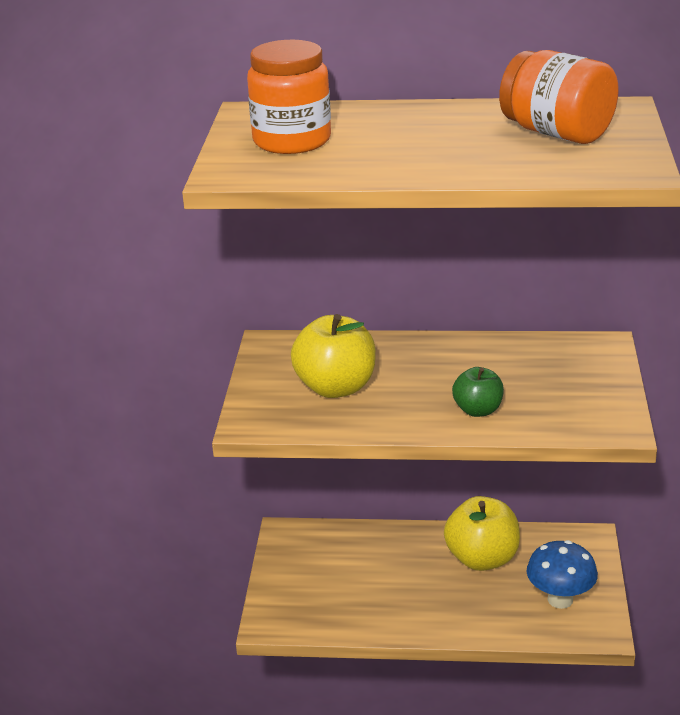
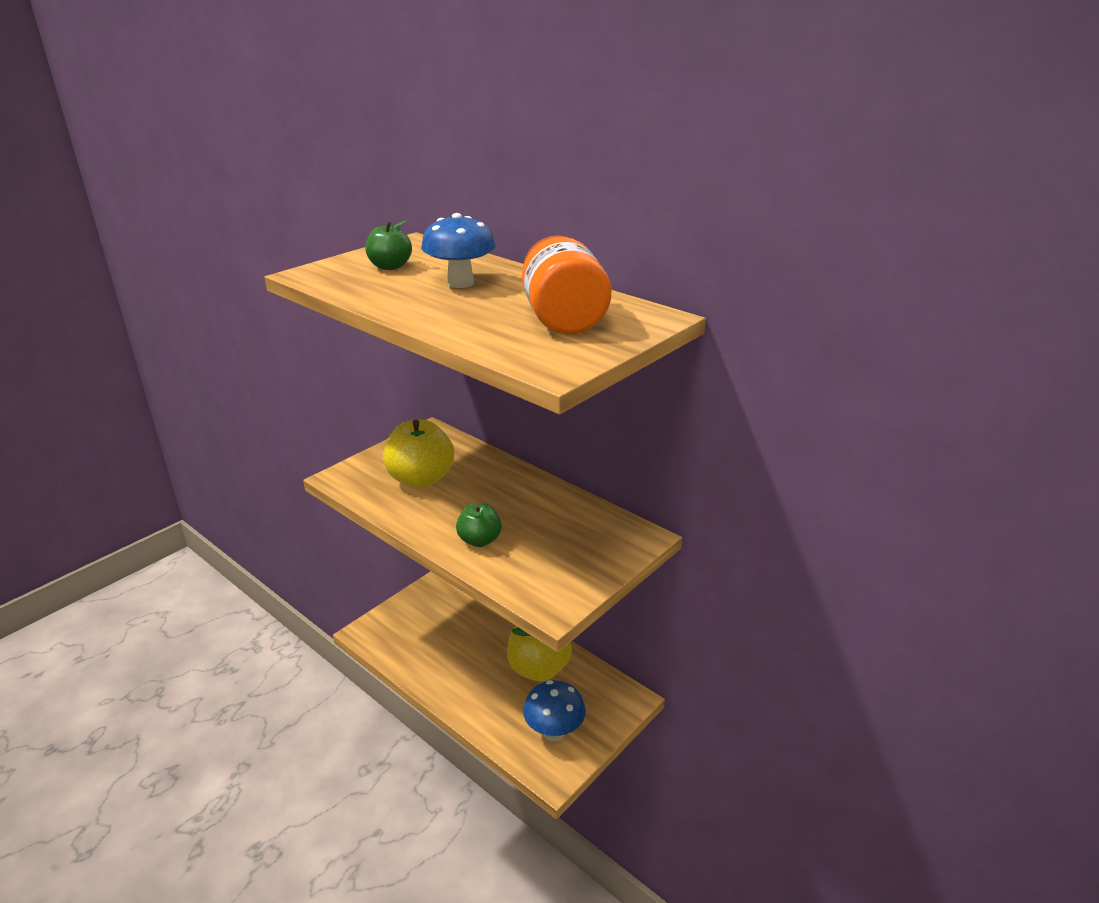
camera: 35 degrees right, 0 degrees up
orange jar [247,40,331,154] -> green apple [365,221,412,270]
none -> blue mushroom [421,213,496,288]

